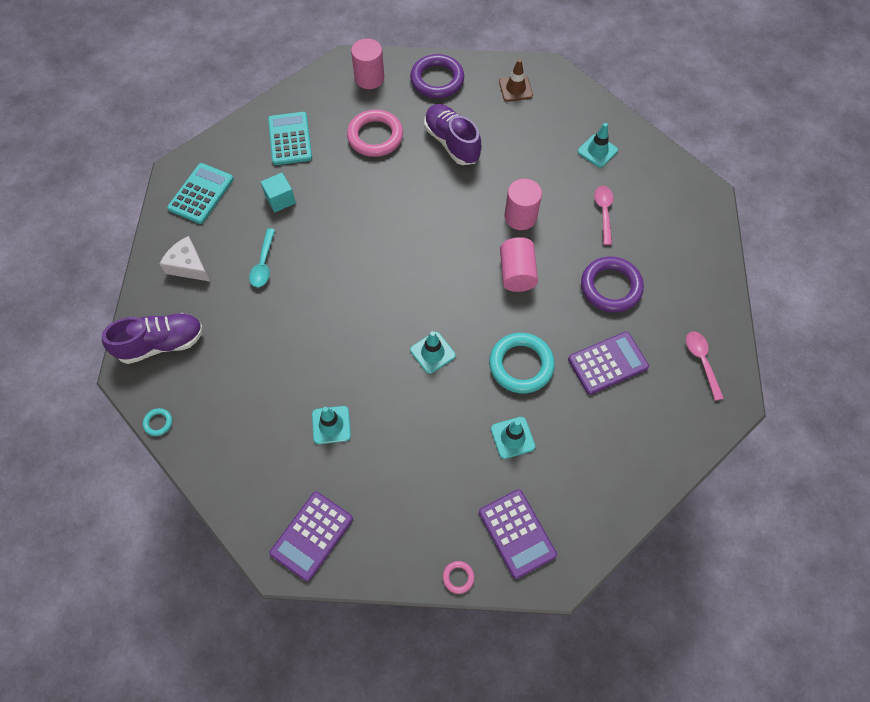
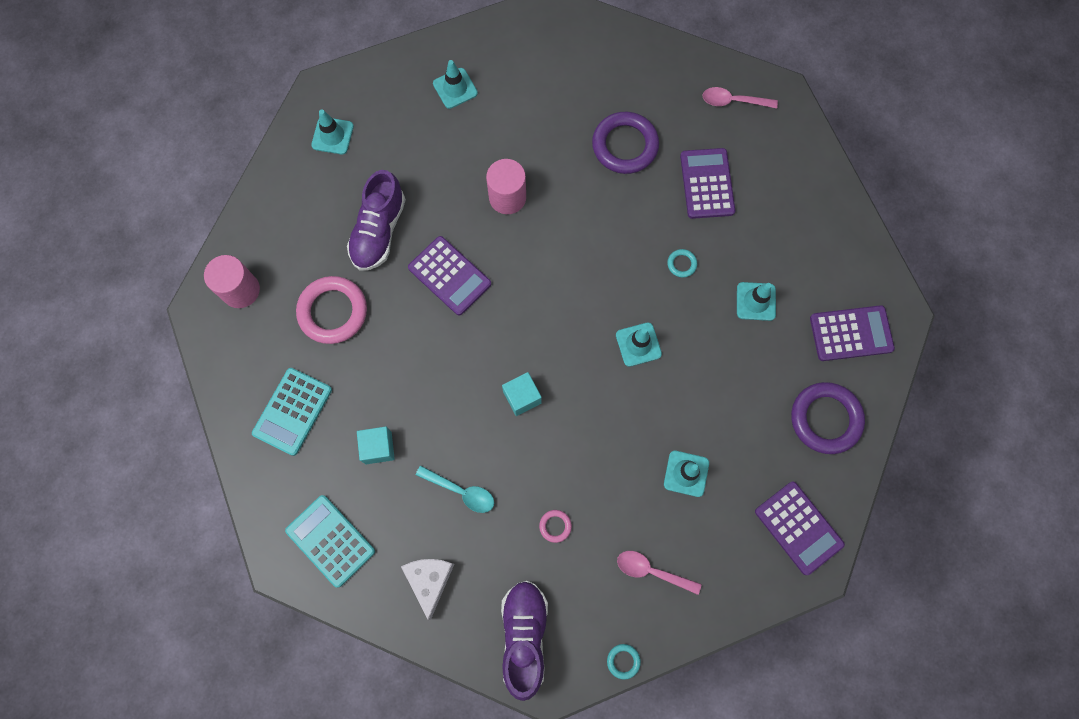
camera: 70 degrees left, 10 degrees up
white cheese [160,236,210,282] -> white cheese turned 120 degrees clockwise [401,559,454,620]
turquoise calculator [268,112,312,165] -> turquoise calculator turned 75 degrees counterclockwise [252,368,332,456]
purple ring [410,54,464,98] -> purple ring moved to [791,382,865,454]
purple shoe [424,104,481,165] -> purple shoe turned 60 degrees counterclockwise [347,170,406,270]
pink ring [443,561,474,594] -> pink ring moved to [539,510,572,543]
turquoise ring [489,333,555,393] -> turquoise ring [667,249,697,278], size x0.43
brown traffic cone [499,59,533,102] -> turquoise traffic cone [311,109,354,154]
pink cylinder [500,237,538,292] -> none
pink spoon [594,186,613,245] -> pink spoon moved to [617,551,702,595]
none -> purple calculator [408,236,491,315]
none -> turquoise cube [502,372,542,416]

